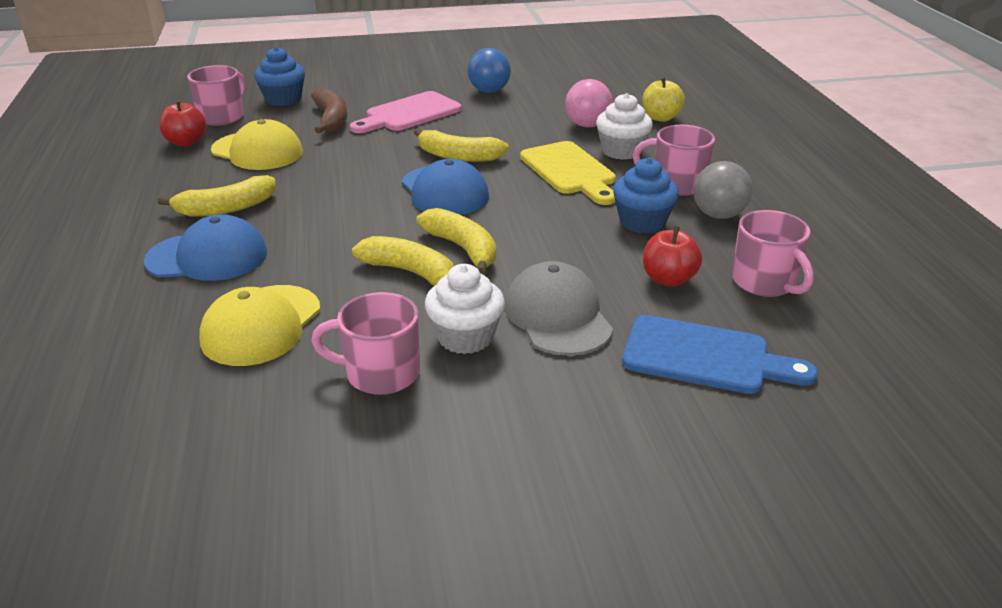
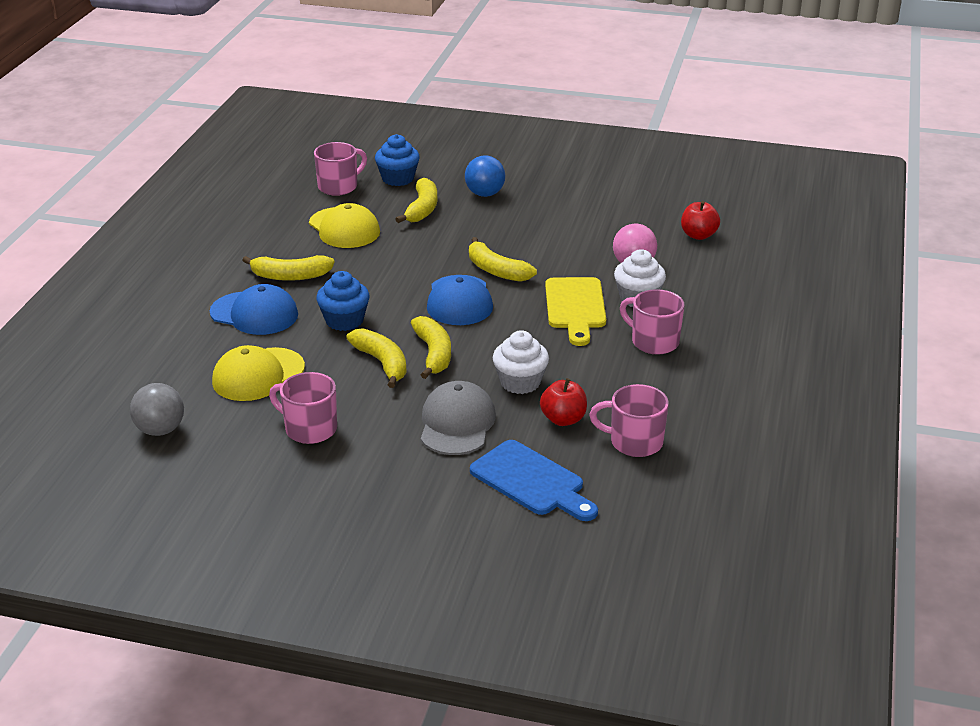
camera: 25 degrees right, 0 degrees up
red apple [159,99,206,146] -> red apple moved to [681,201,720,240]
brown banana [311,87,347,134] -> yellow banana [396,178,438,223]
pink cutting board [350,91,462,133] -> none
white cupcake [425,264,505,354] -> white cupcake moved to [493,330,549,394]
blue ball [468,48,511,93] -> blue ball moved to [465,156,505,197]
blue cupcake [613,158,679,234] -> blue cupcake moved to [316,271,370,331]
yellow apple [642,76,685,122] -> none
grey ball [694,161,753,219] -> grey ball moved to [130,383,184,436]
pink mug [732,210,814,297] -> pink mug turned 105 degrees clockwise [589,384,669,457]

